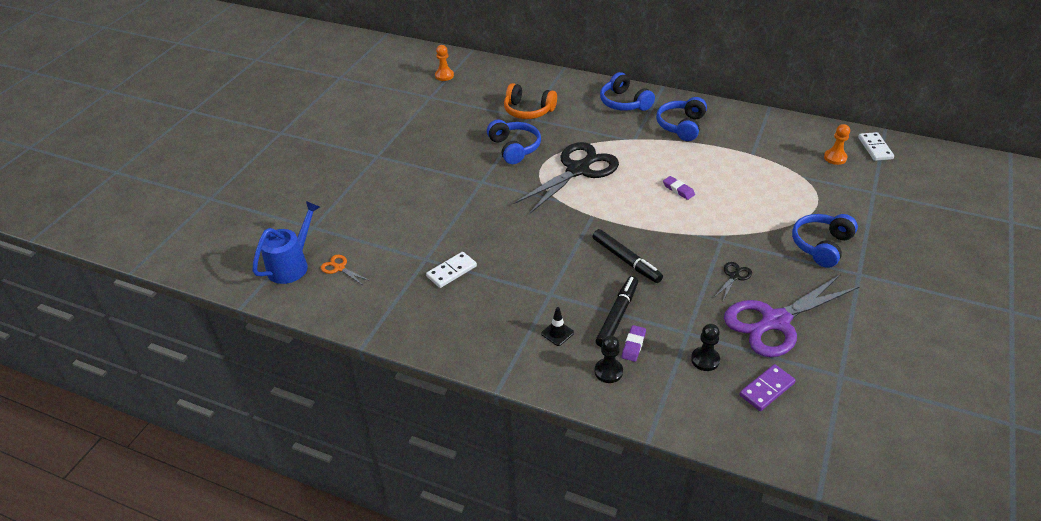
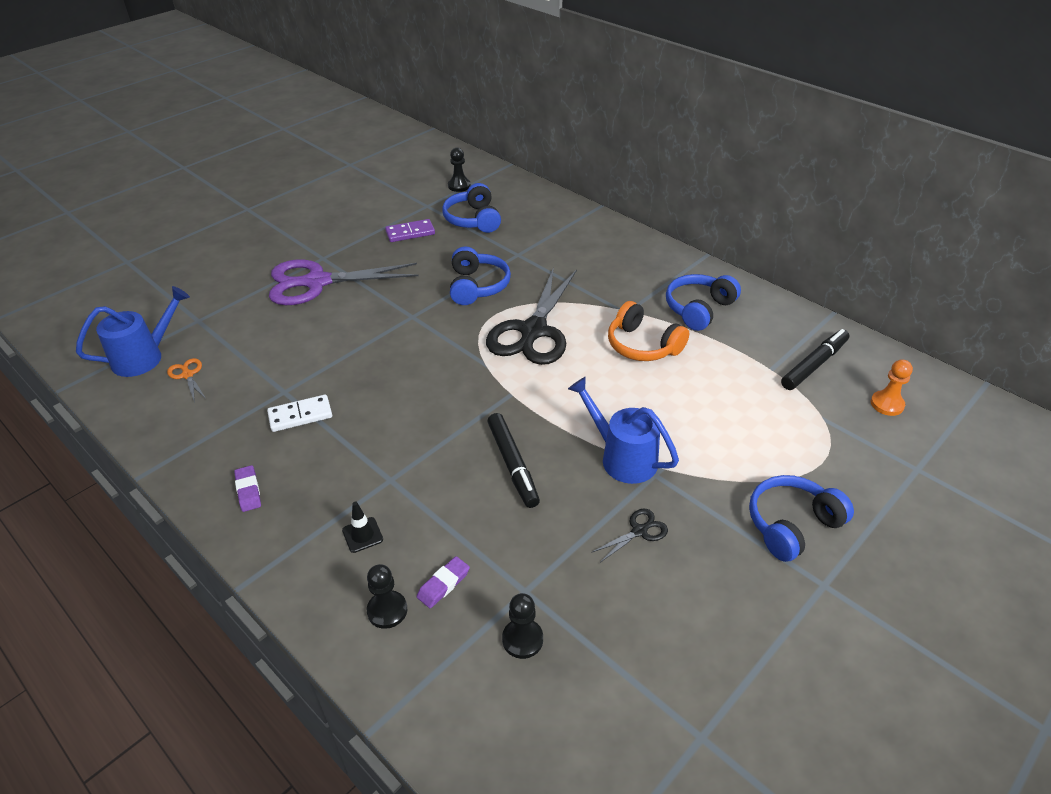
camera: 20 degrees right, 0 degrees up
orange pawn [435,45,454,81] -> black pawn [448,148,471,192]
orange headphones [504,83,557,119] -> orange headphones moved to [608,301,689,361]
black scissors [513,142,619,214] -> black scissors turned 135 degrees clockwise [486,267,577,365]
black marker [596,276,638,347] -> black marker moved to [781,329,849,390]
blue headphones [600,72,655,111] -> blue headphones moved to [442,183,501,233]
purple eraser [663,176,695,200] -> purple eraser moved to [234,465,261,512]
purple scissors [724,274,860,357] -> purple scissors moved to [269,259,419,305]
purple domino [739,364,796,411] -> purple domino moved to [385,219,435,242]
white domino [858,132,894,161] -> none
none -> blue watering can [568,377,679,484]

